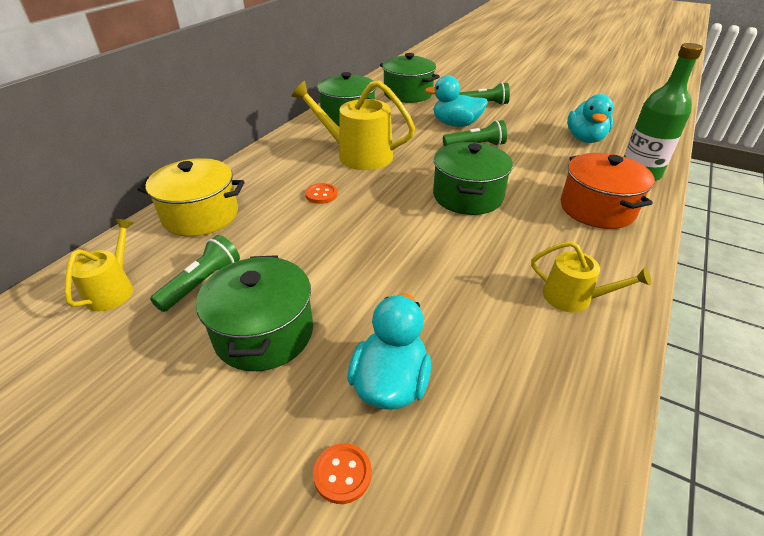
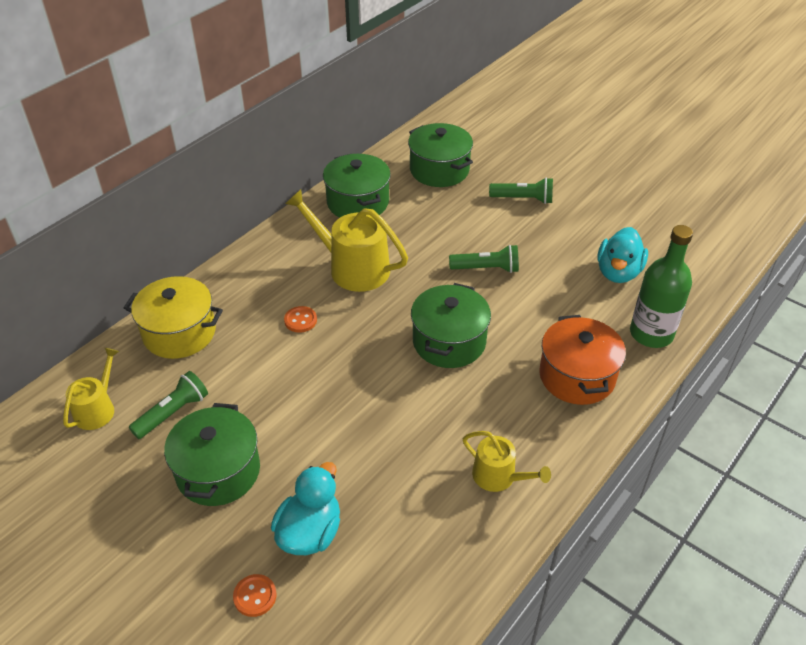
camera: 10 degrees right, 5 degrees up
turquoise duck [425,76,488,127] -> none

